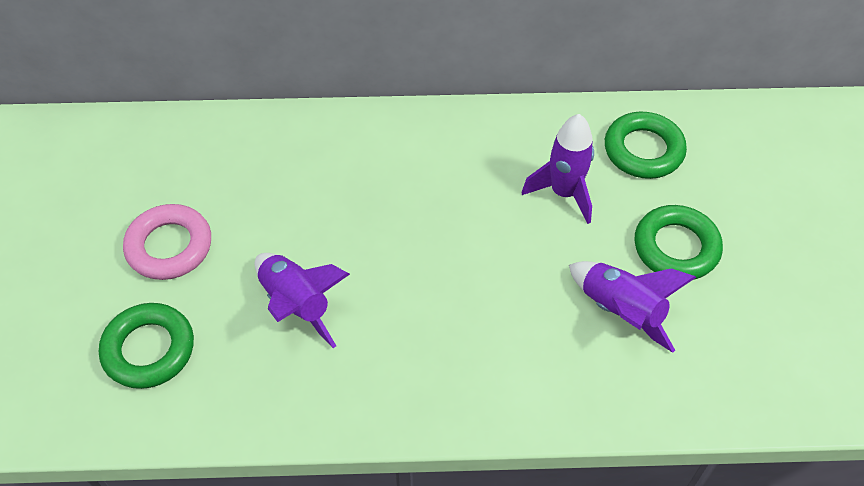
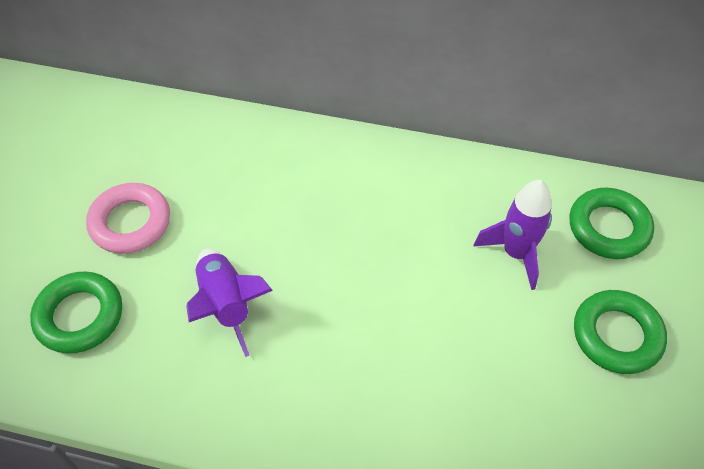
camera: 15 degrees right, 0 degrees up
purple rocket [569,261,696,353] -> none

